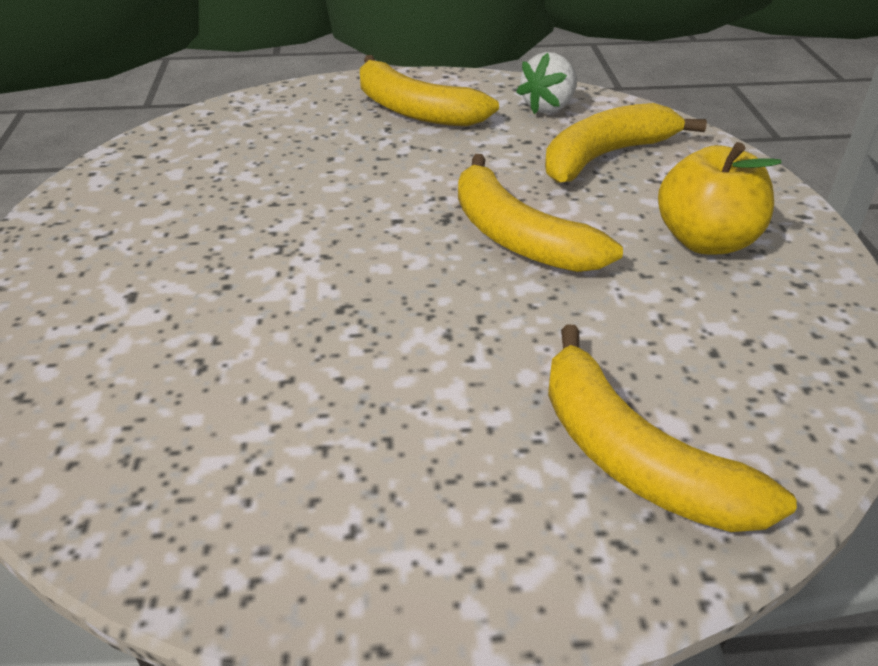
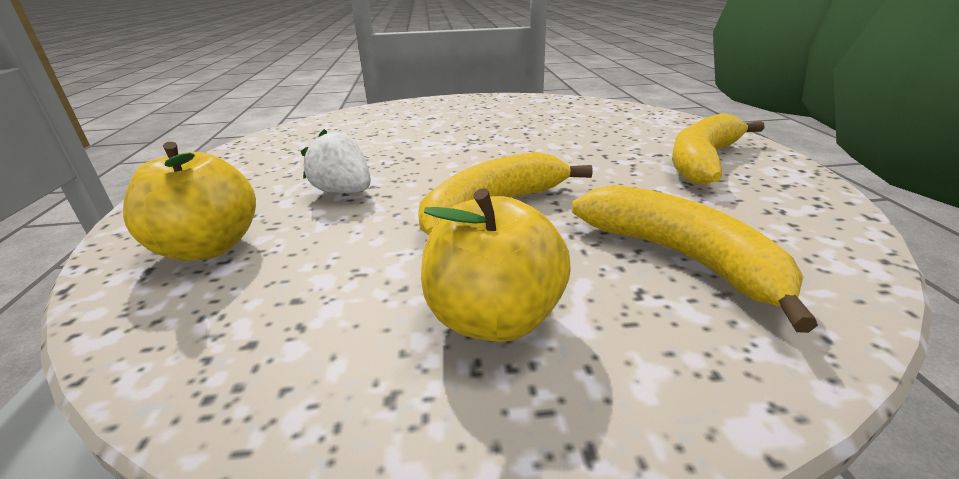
camera: 90 degrees right, 10 degrees down
white strawberry [516,52,577,114] -> white strawberry moved to [301,129,371,193]
yellow banana [548,324,797,532] -> yellow apple [123,142,256,261]

